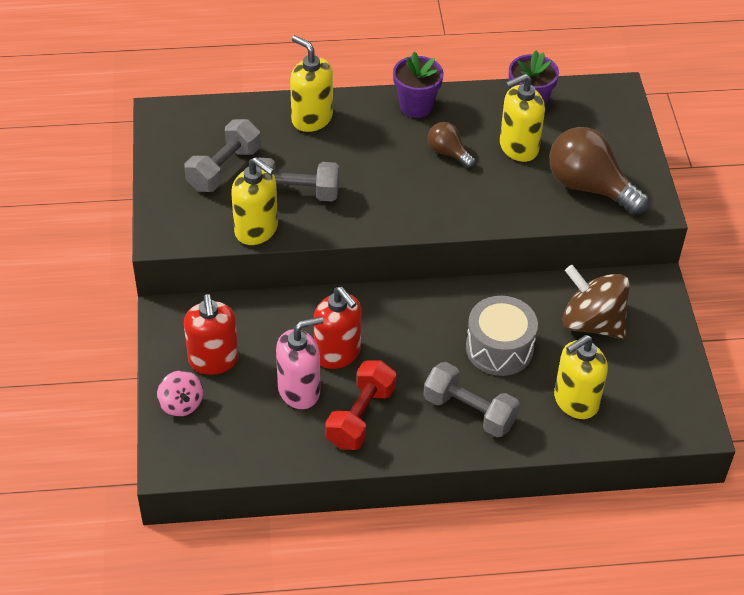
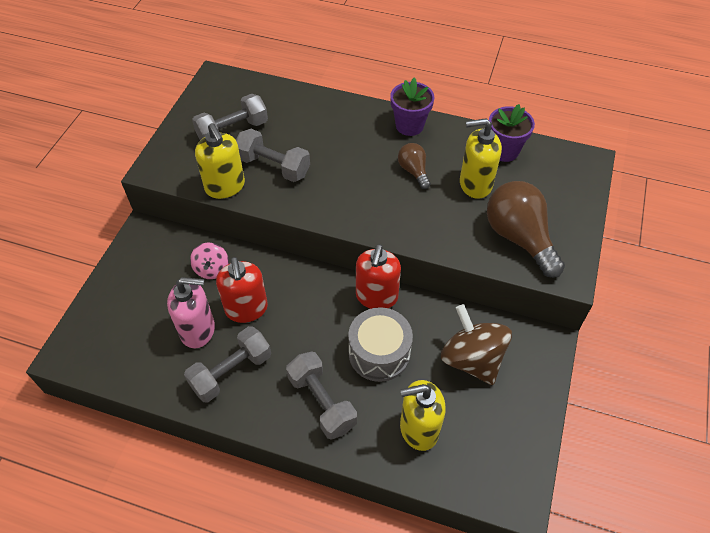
camera: 25 degrees right, 5 degrees up
pink spinning top [157,370,203,417] -> pink spinning top moved to [190,243,229,279]
red soap dispenser [184,294,238,375] -> red soap dispenser moved to [356,244,401,309]
yellow soap dispenser [290,35,333,132] -> none
red dumbbell [325,360,396,450] -> grey dumbbell [184,326,271,402]

